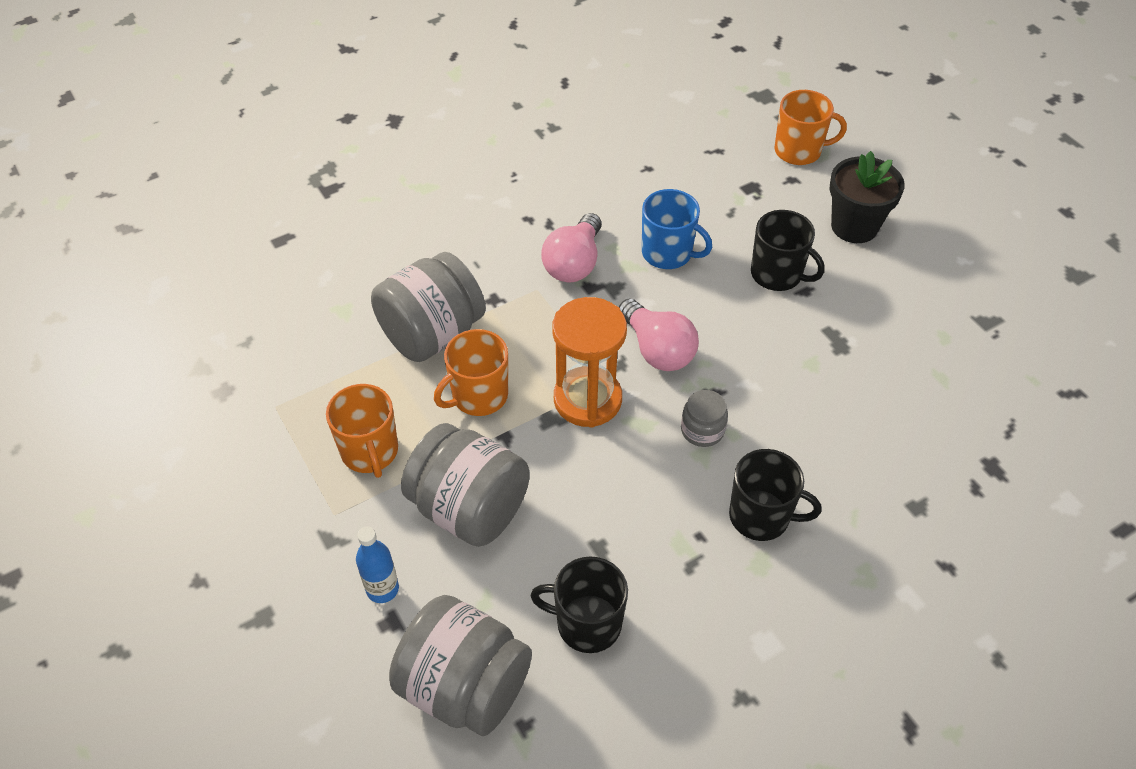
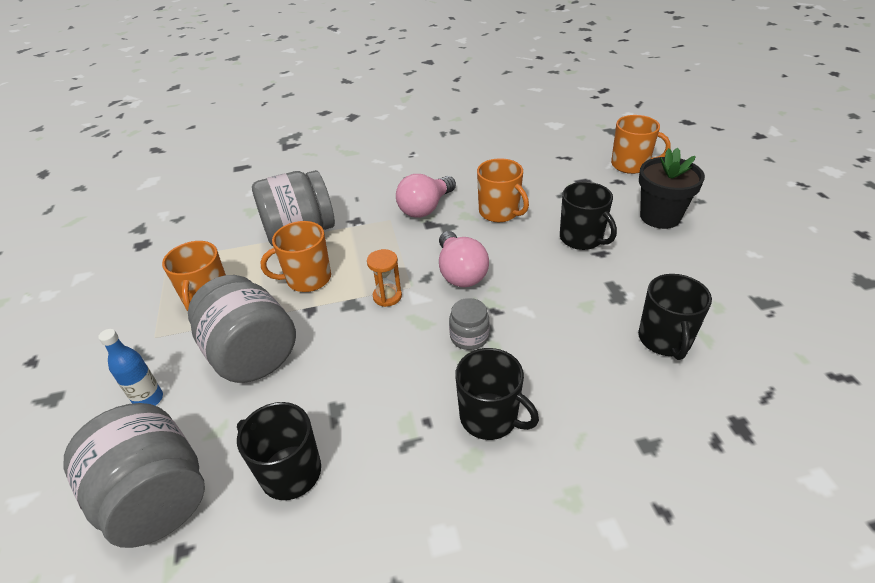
camera: 20 degrees right, 10 degrees down
orange hourglass [552,297,627,428] -> orange hourglass [367,249,402,307], size x0.51
blue mug [642,189,712,269] -> orange mug [477,158,529,222]
none -> black mug [638,274,712,360]

